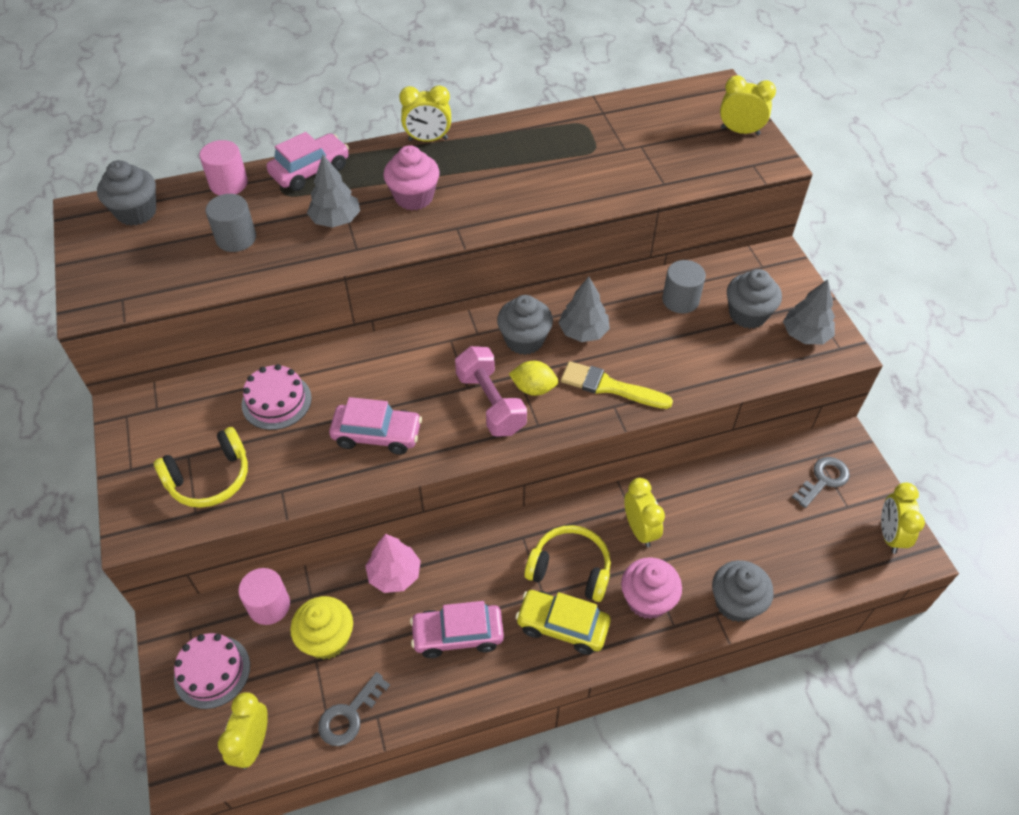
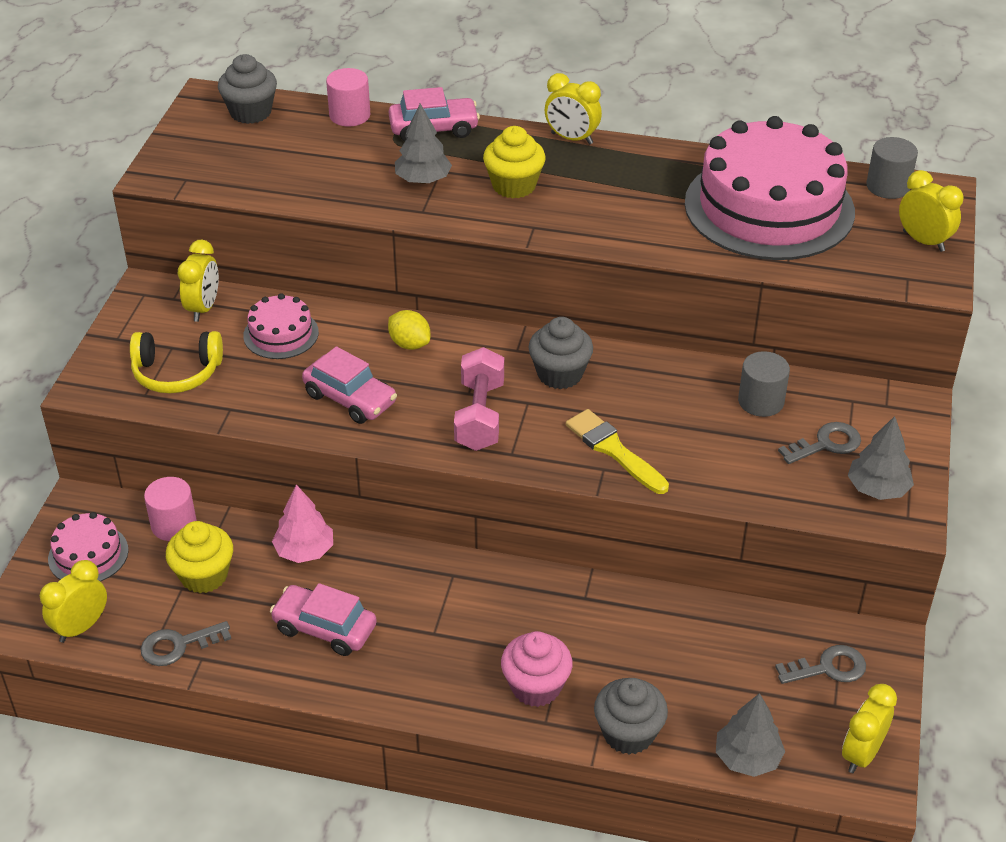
camera: 30 degrees right, 10 degrees down
grey cylinder [206,194,256,252] -> grey cylinder moved to [866,137,918,199]
pink cupcake [383,145,440,210] -> yellow cupcake [483,126,546,198]
yellow lemon [509,361,558,396] -> yellow lemon moved to [388,310,430,350]
yellow car [515,590,611,655] -> none
yellow headphones [524,525,611,602] -> none
grey tree [558,277,610,342] -> grey tree moved to [716,693,785,777]
yellow clock [624,478,665,547] -> yellow clock moved to [178,240,219,322]
grey cupcake [727,269,782,329] -> grey key [778,422,861,464]
none -> pink cake [685,116,855,260]

